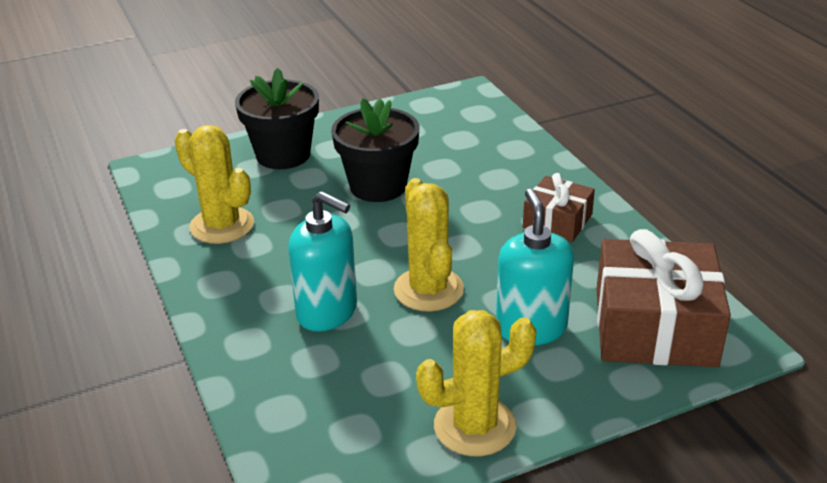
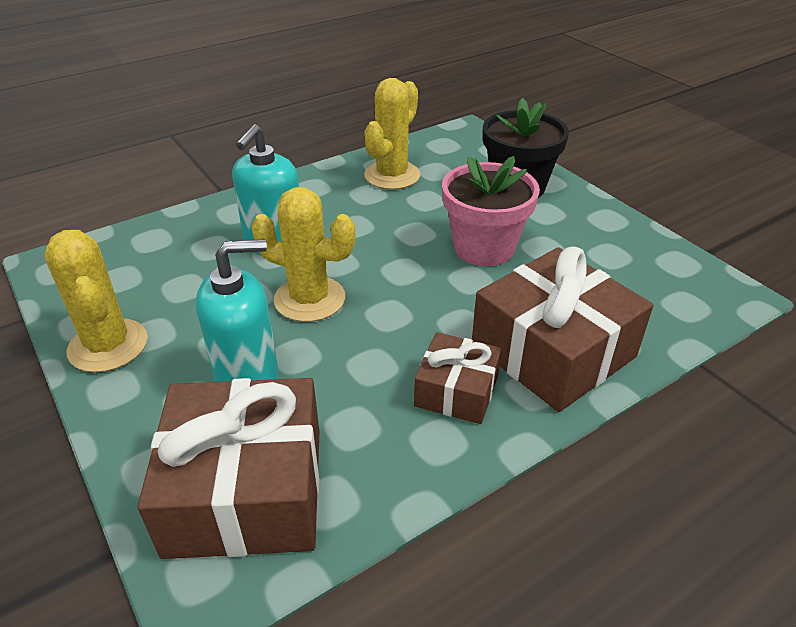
camera: 80 degrees right, 5 degrees up
black flower pot [331,98,420,202] -> pink flower pot [442,156,540,266]
yellow cactus [394,178,464,312] -> yellow cactus turned 45 degrees clockwise [251,187,355,322]
none -> brown gift [472,247,654,412]

